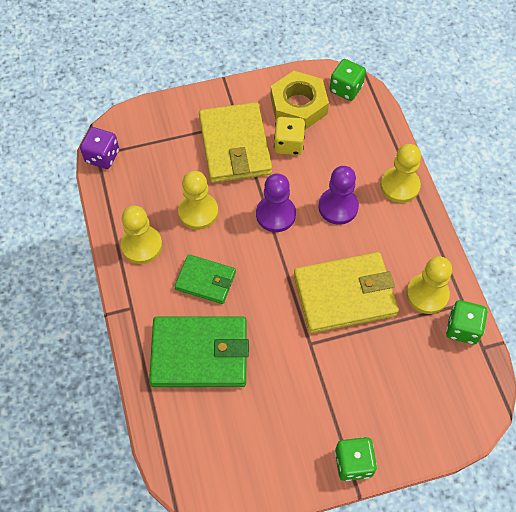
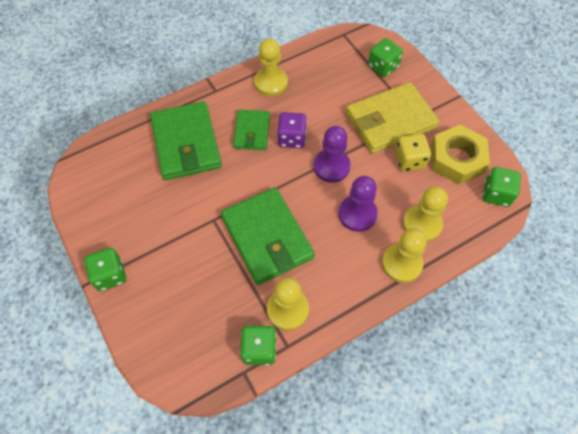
camera: 75 degrees right, 0 degrees up
purple dice [80,127,119,169] -> purple dice moved to [277,112,307,148]
yellow pawn [178,171,218,230] -> yellow pawn moved to [403,186,448,242]
yellow wallet [294,252,399,334] -> green wallet [221,187,315,285]
none -> green dice [368,38,403,77]

